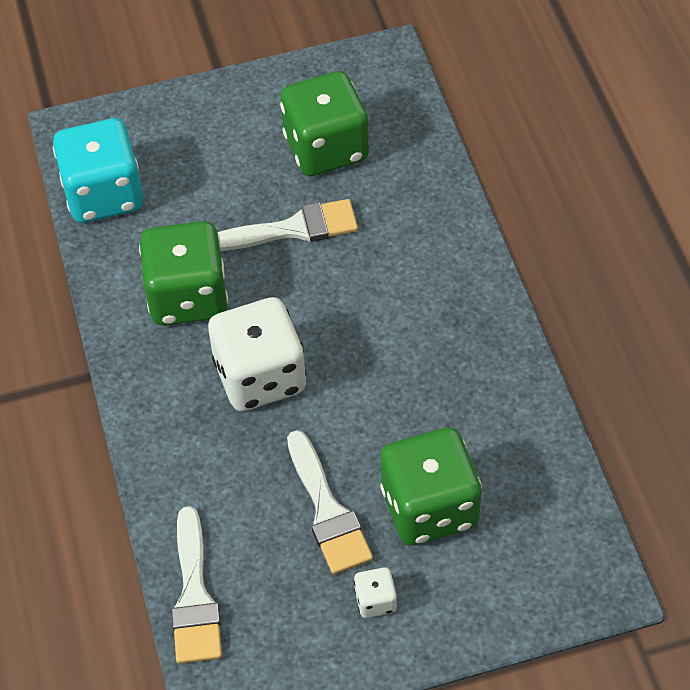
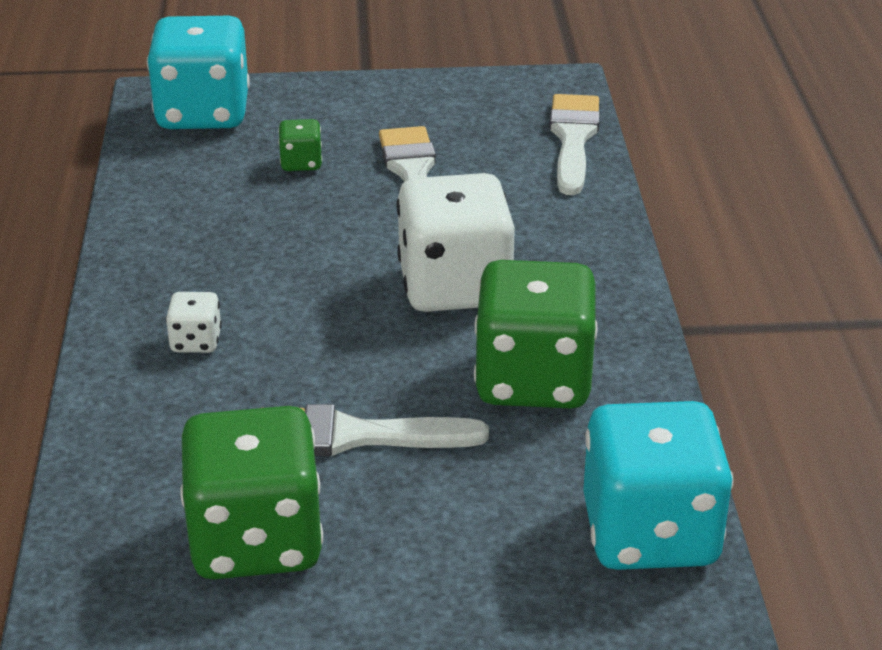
camera: 170 degrees left, 20 degrees down
white dice [354,567,397,618] -> white dice moved to [166,292,222,353]
green dice [380,428,482,545] -> green dice [278,119,322,171], size x0.44
none -> turquoise dice [147,16,250,129]

